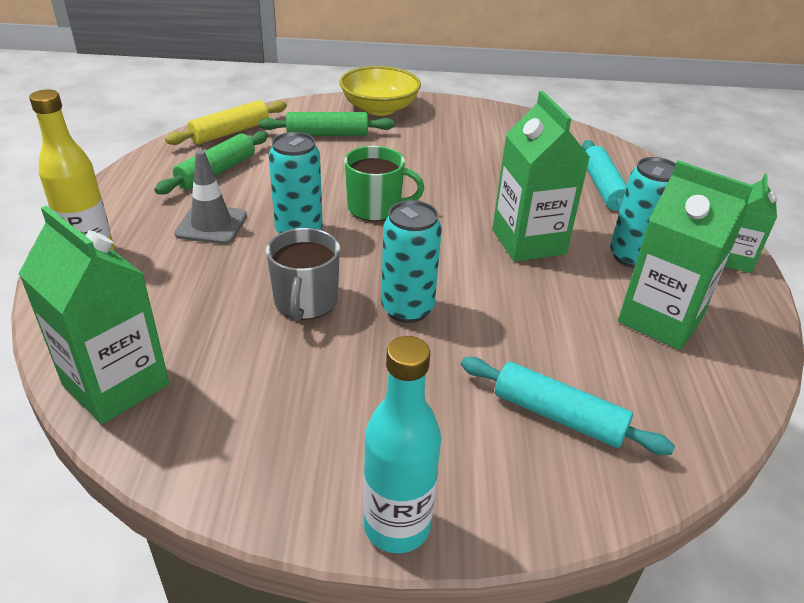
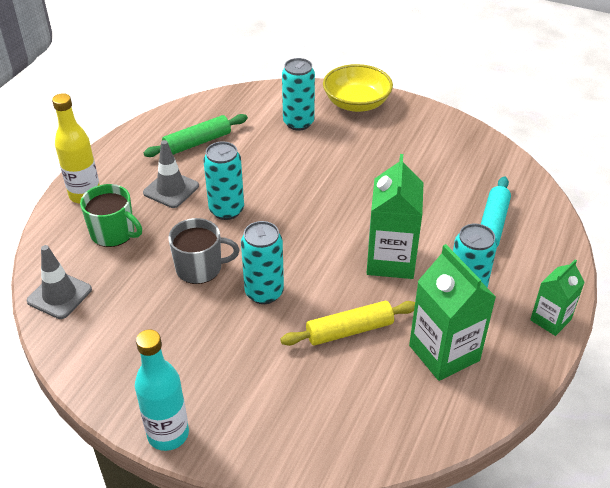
camera: 25 degrees right, 5 degrees up
green carton [19,206,169,424] -> grey traffic cone [27,245,92,319]
yellow rolling pin [165,100,287,145] -> yellow rolling pin moved to [280,301,415,346]
green rolling pin [259,112,395,136] -> turquoise can [282,58,315,131]
grey mug [266,228,340,322] -> grey mug turned 120 degrees counterclockwise [168,218,239,284]
green mug [344,146,424,221] -> green mug moved to [80,184,142,247]
turquoise rolling pin [461,357,675,455] -> none

